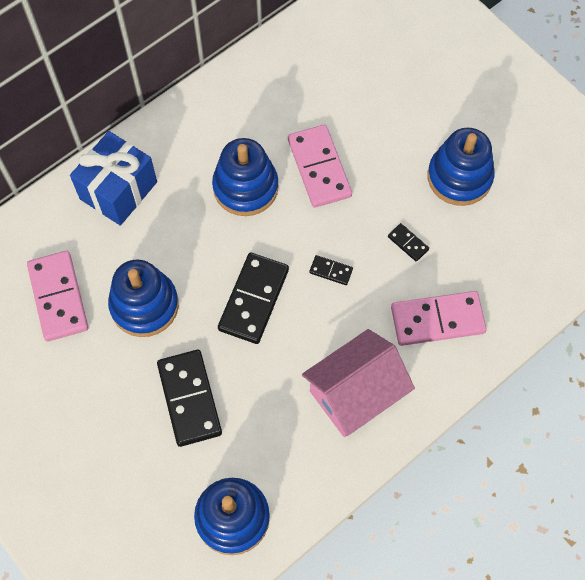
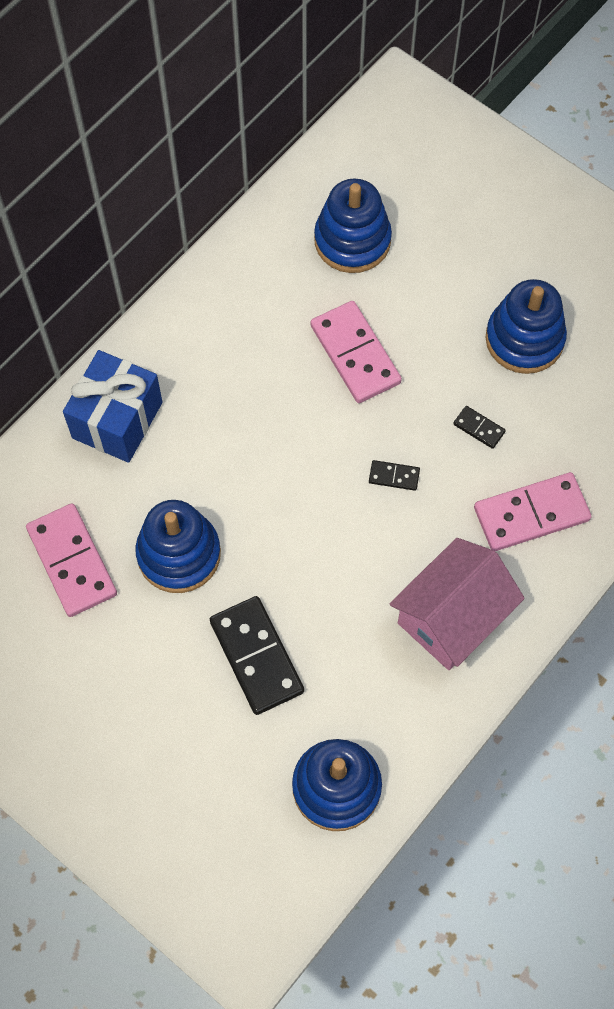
camera: 10 degrees left, 0 degrees up
blue stacking toy [212,138,279,216] -> blue stacking toy moved to [314,178,392,273]
black domino [218,253,289,344] -> none

